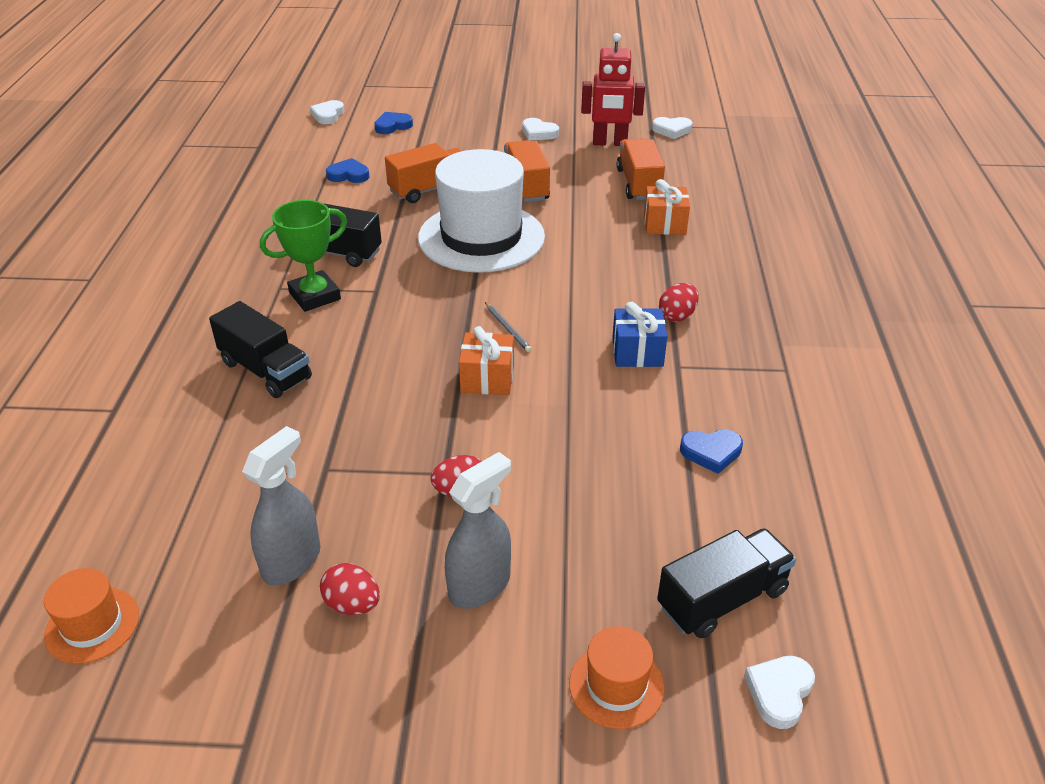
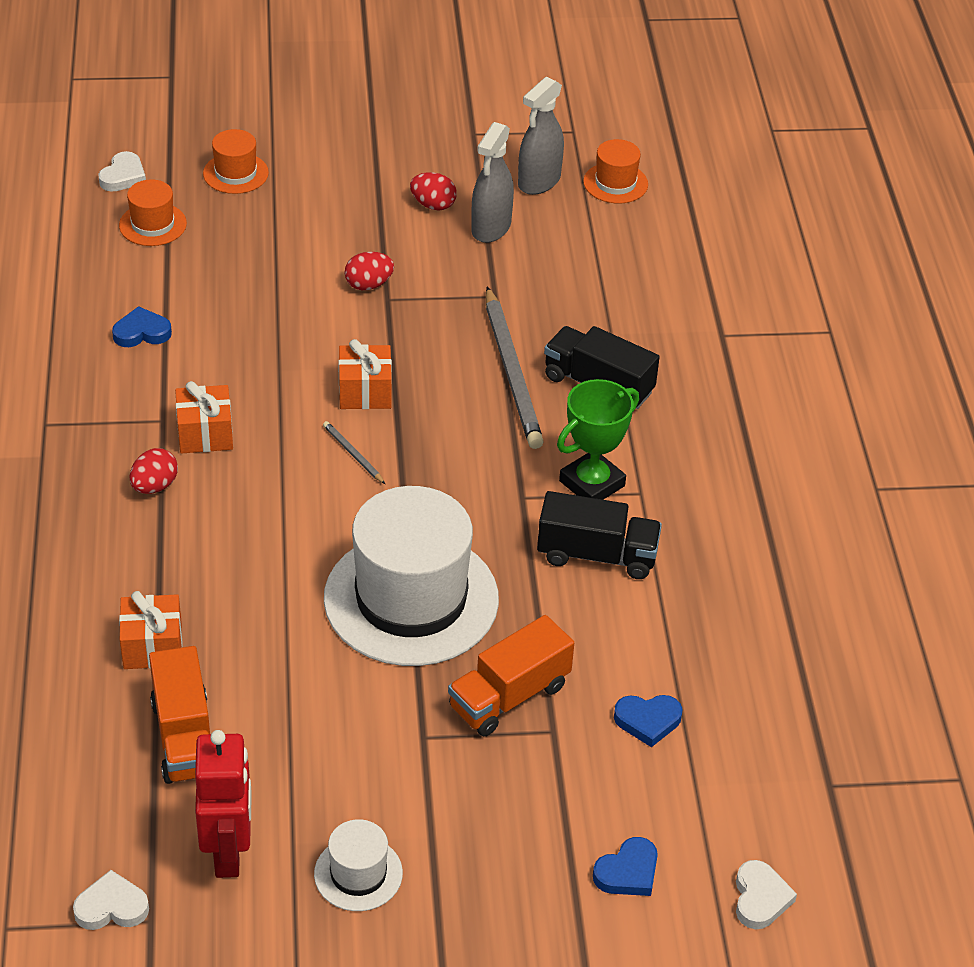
camera: 170 degrees right, 5 degrees up
grey spray bottle [445,452,511,609] -> grey spray bottle moved to [518,76,564,195]
orange truck [504,140,550,203] -> none
white heart [522,118,559,141] -> white hat [314,819,403,911]
red robot [581,33,645,146] -> red robot turned 90 degrees clockwise [195,730,252,878]
blue gift [612,302,667,367] -> orange gift [175,381,233,454]
black truck [657,528,796,638] -> orange hat [119,179,187,246]
none -> grey pencil [486,287,544,449]

